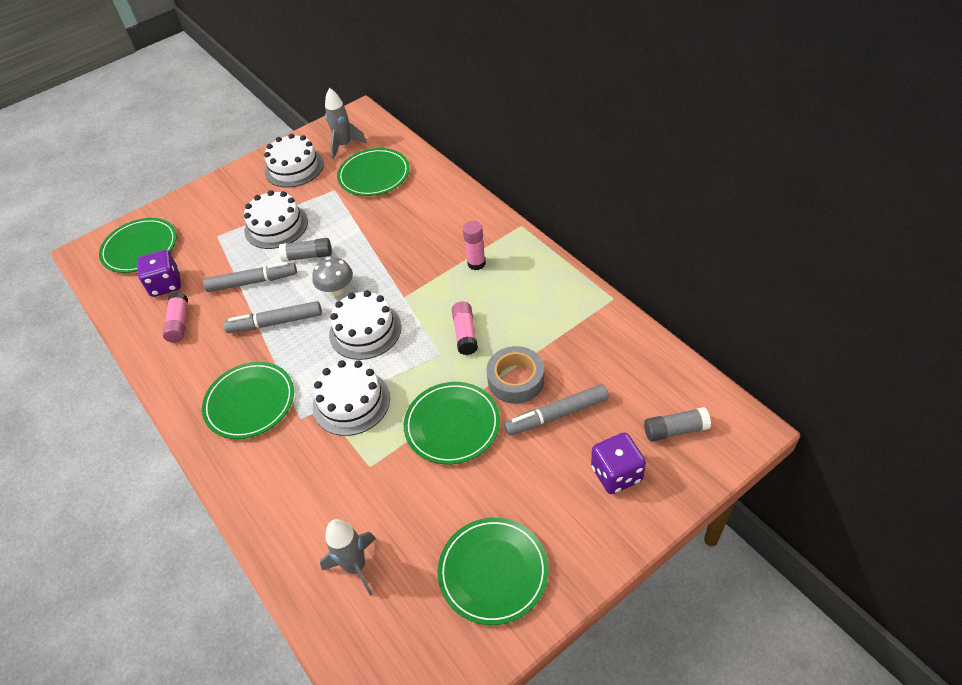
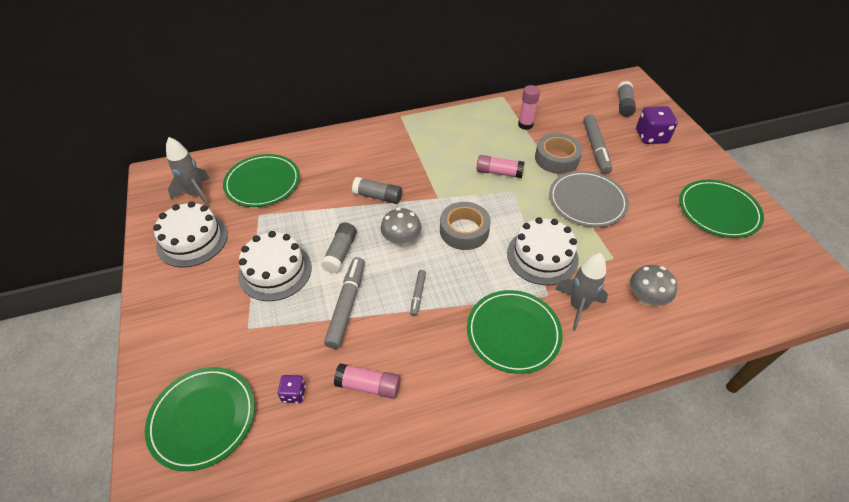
camera: 75 degrees left, 0 degrees up
purple dice [137,250,181,297] -> purple dice [278,375,306,403], size x0.53
grey marker [224,301,322,333] -> grey marker [410,270,426,316], size x0.52
grey rocket [320,519,376,596] -> grey rocket moved to [555,253,608,331]
white cake [329,290,401,360] -> grey tape [440,202,491,250]
green plate [404,382,500,464] -> grey plate [549,171,629,227]
pink glue stick [463,221,486,270] -> pink glue stick moved to [518,85,540,130]
none -> grey glue stick [352,177,402,204]
none -> grey mushroom [630,265,677,306]

